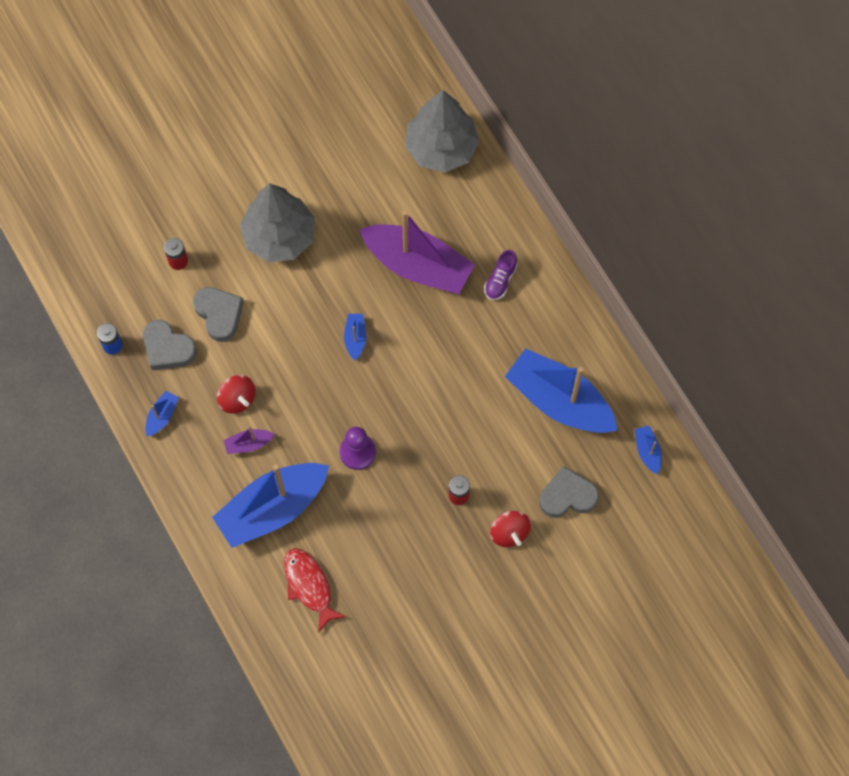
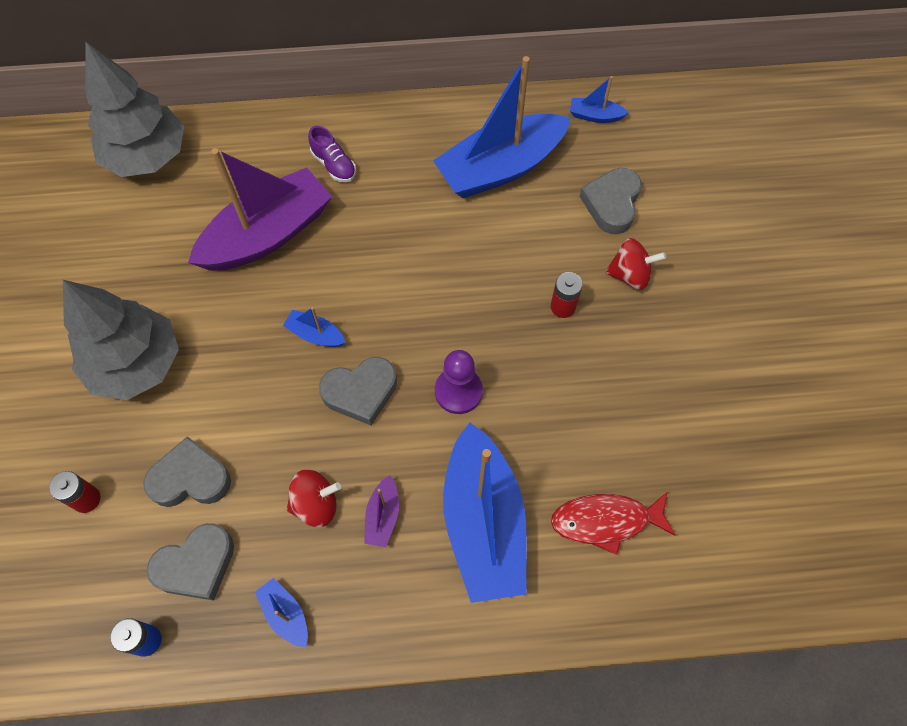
camera: 65 degrees left, 5 degrees down
none -> grey heart [319,357,397,425]

